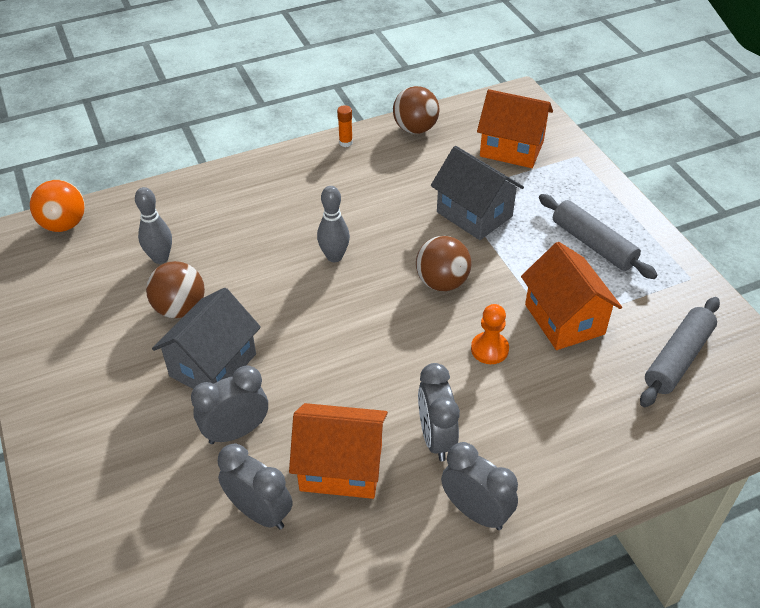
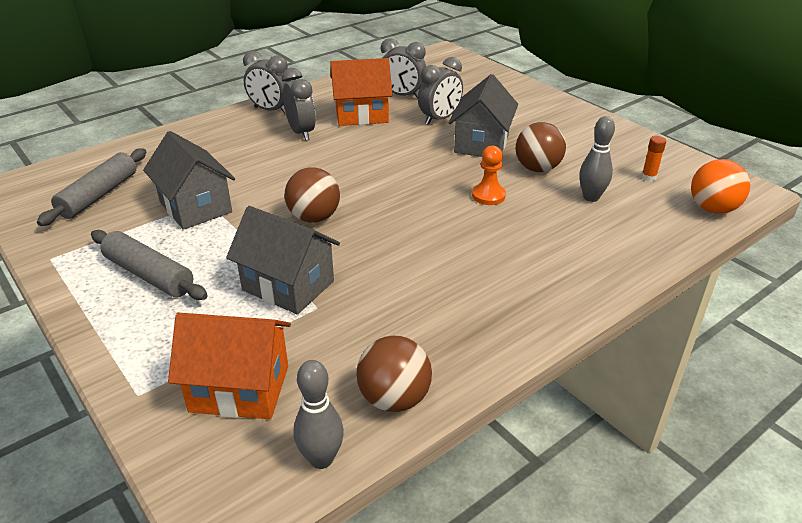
camera: 165 degrees right, 10 degrees down
grey bowling pin [317,186,350,262] -> grey bowling pin moved to [294,360,344,469]
orange glue stick [337,105,353,147] -> orange glue stick moved to [641,136,666,181]
orange pawn [471,304,509,364] -> orange pawn moved to [472,146,506,205]
orange house [521,242,622,350] -> grey house [143,131,235,230]

